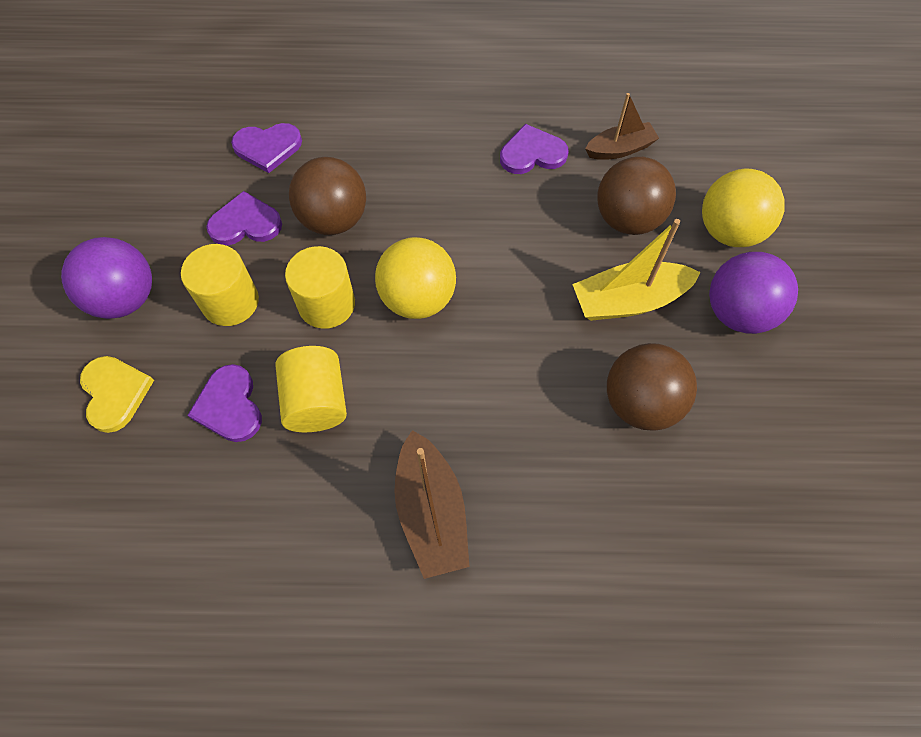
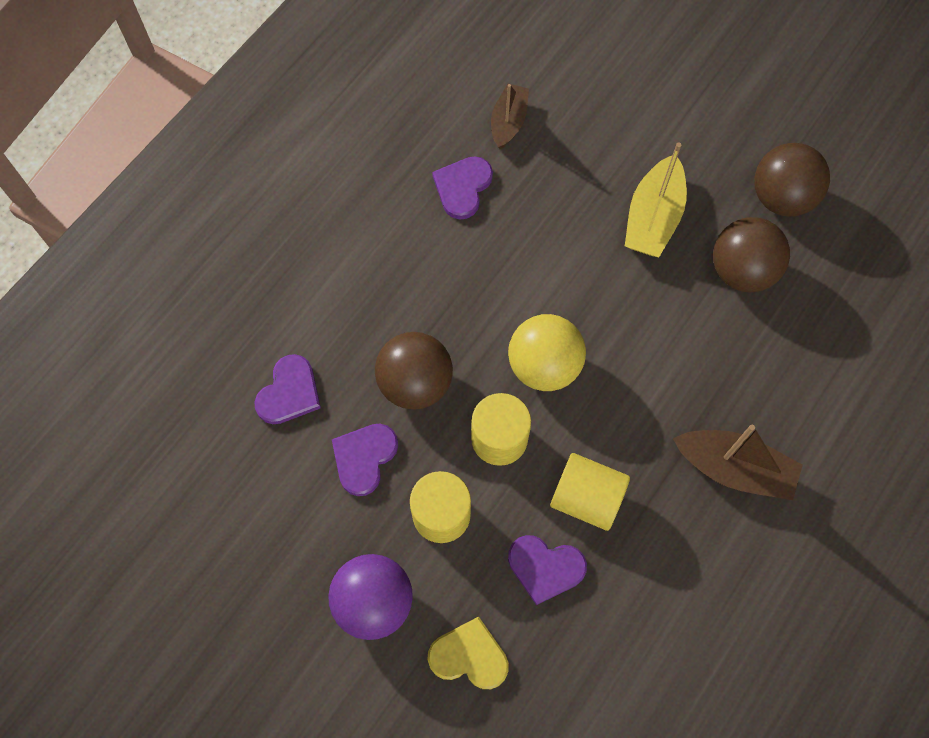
camera: 55 degrees left, 5 degrees up
brown ball [597,157,676,235] -> brown ball moved to [754,143,830,217]
yellow ball [702,169,785,247] -> none
purple ball [709,252,798,334] -> none

